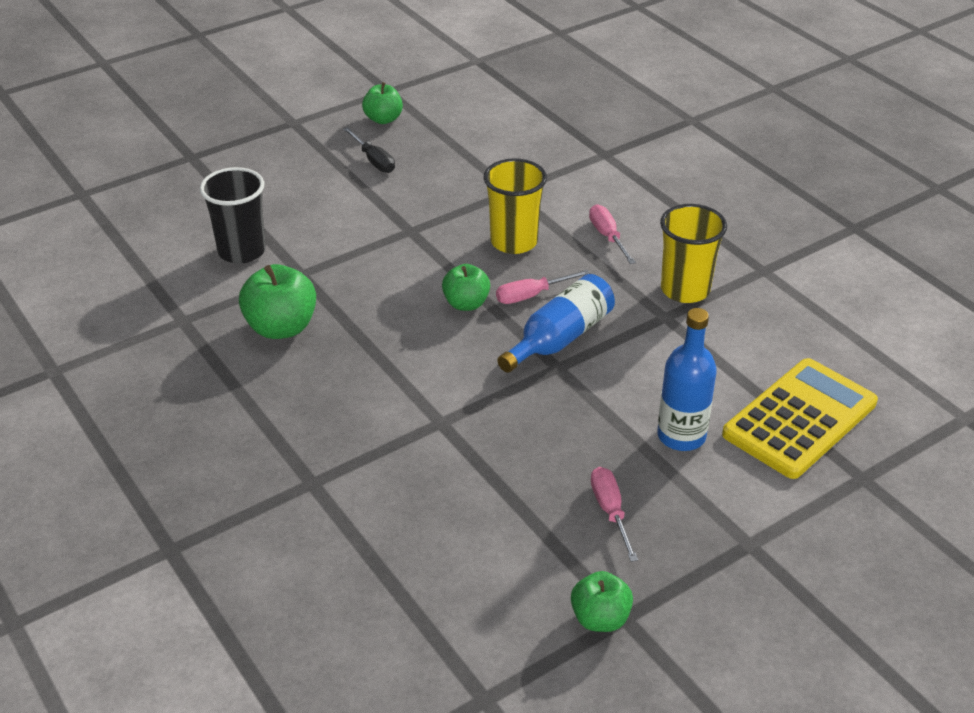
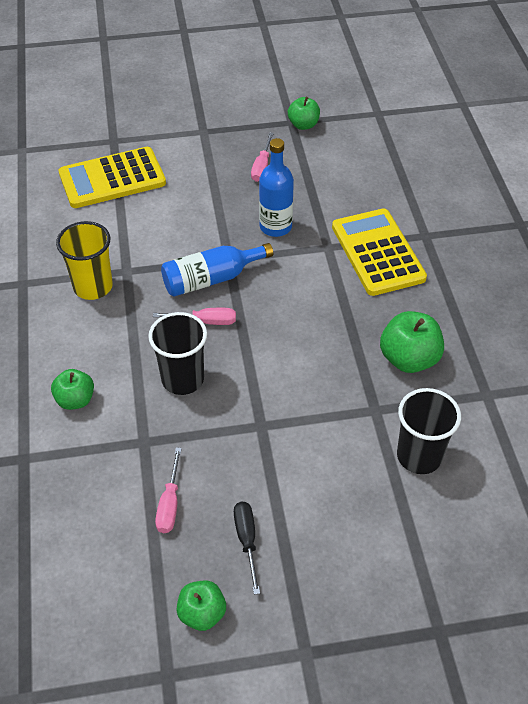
camera: 155 degrees left, 10 degrees up
green apple [442,264,490,311] -> green apple moved to [51,369,94,410]
yellow cup [483,158,547,254] -> black cup [148,312,207,395]
pink screwdriver [589,204,636,264] -> pink screwdriver moved to [155,447,182,533]
blue bottle [657,308,717,451] -> blue bottle moved to [259,138,294,237]
none -> yellow calculator [332,208,427,296]

